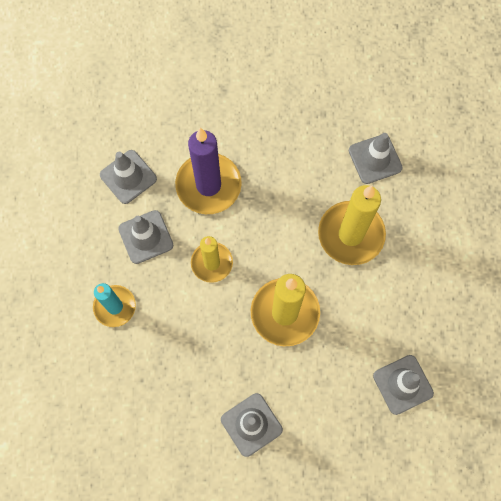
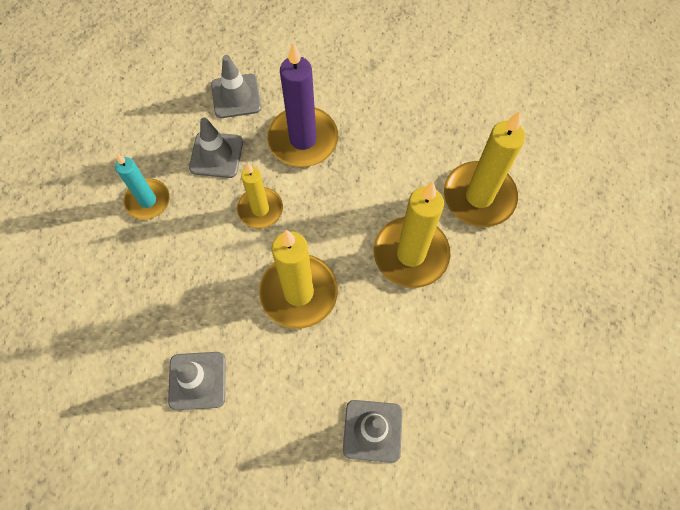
camera: 30 degrees right, 5 degrees down
grey traffic cone [349,133,403,184] -> yellow candle [444,111,525,227]

